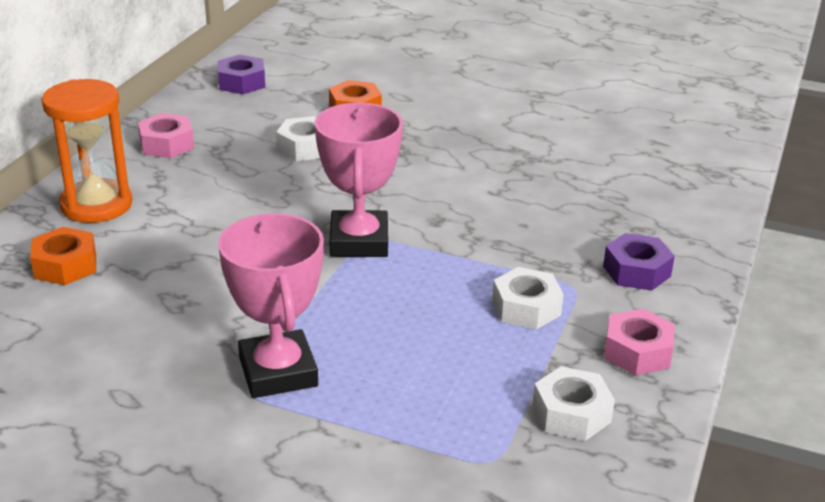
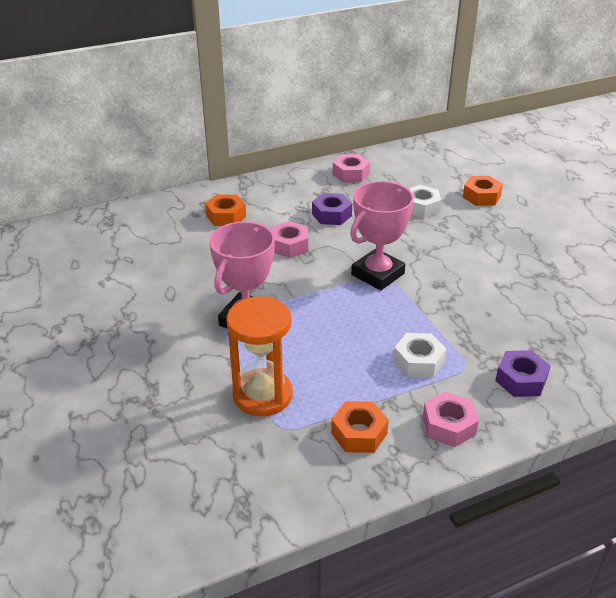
camera: 45 degrees right, 5 degrees up
orange hourglass [42,79,132,223] -> orange hourglass moved to [227,296,293,417]
purple nut [217,55,265,94] -> purple nut moved to [312,193,352,225]
white nut [532,366,615,441] -> orange nut [331,401,389,453]
none -> pink nut [271,221,308,258]

